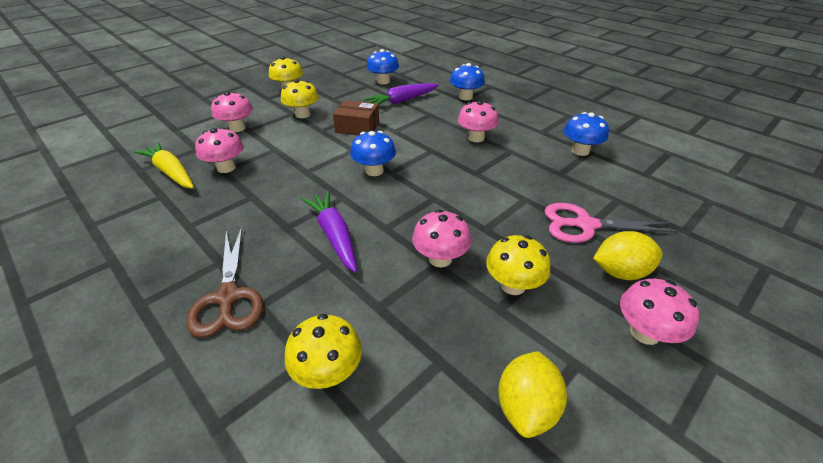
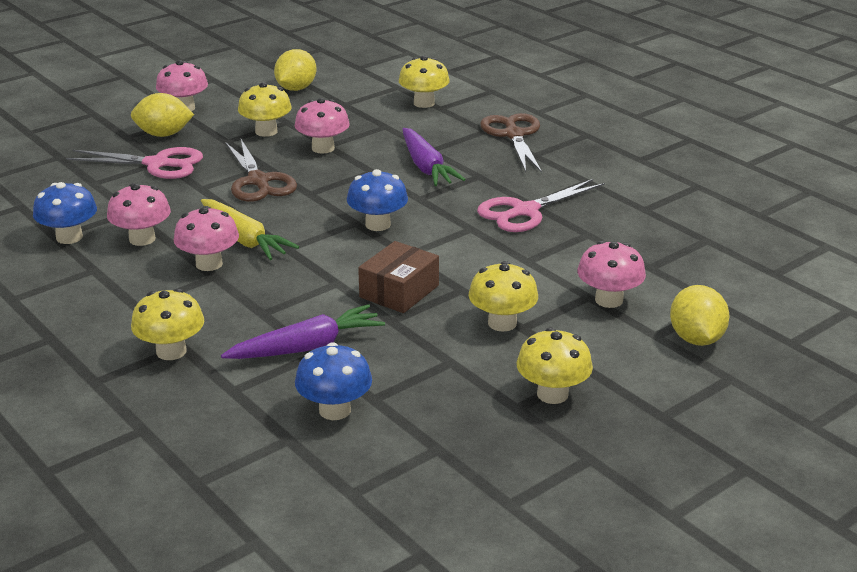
camera: 175 degrees left, 10 degrees down
yellow carrot [134,142,194,189] -> yellow carrot moved to [201,199,299,260]
pink mushroom [195,127,244,173] -> pink mushroom moved to [107,183,171,246]
brown box [333,100,379,136] -> brown box turned 75 degrees counterclockwise [358,241,439,313]
blue mushroom [450,63,485,100] -> yellow mushroom [131,289,204,360]
none -> brown scissors [226,139,297,202]
none -> pink scissors [477,179,605,232]
none -> yellow lemon [670,285,730,346]

